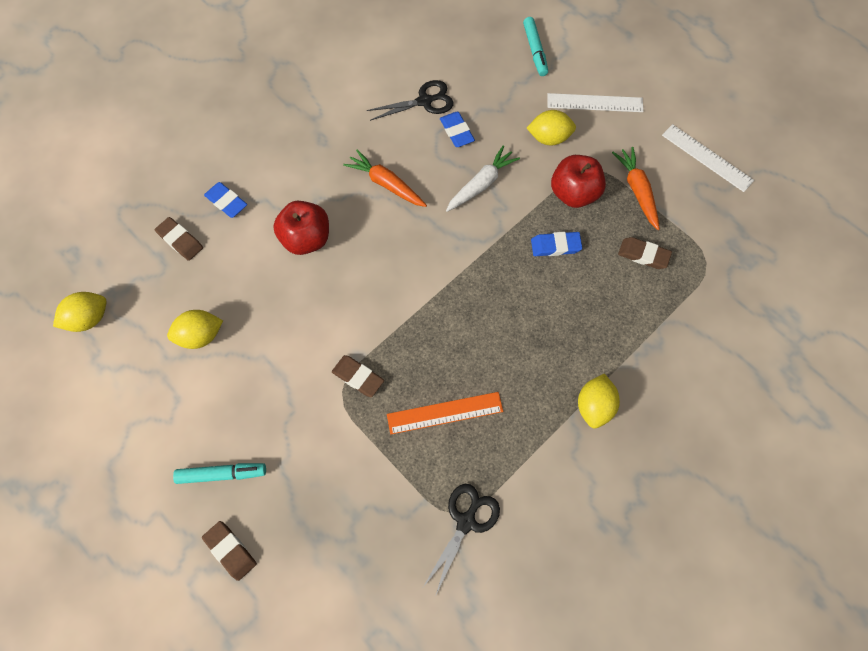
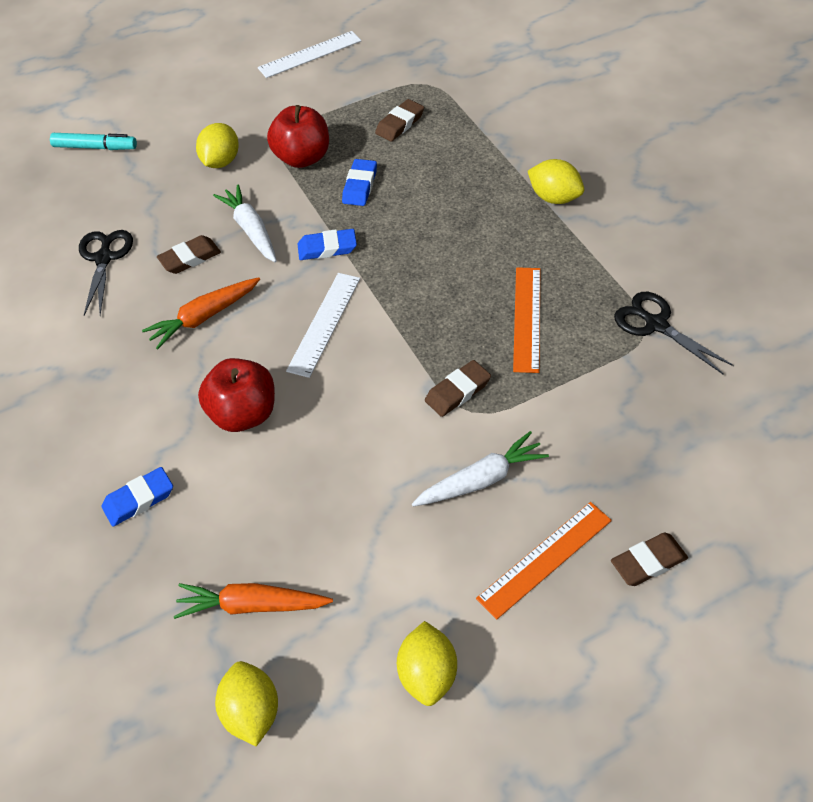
camera: 70 degrees left, 15 degrees down
brown eraser [155,217,203,261] -> brown eraser moved to [157,235,221,274]
yellow lemon [167,310,223,349] -> yellow lemon moved to [397,621,457,706]
turquoise marker [173,463,266,484] -> orange ruler [476,502,612,620]
blue eraser [440,112,475,147] -> blue eraser moved to [297,229,357,260]
white ruler [547,93,644,112] -> white ruler moved to [286,273,360,378]
orange carrot [612,147,660,230] -> orange carrot moved to [174,583,333,619]
none -> white carrot [412,431,549,507]

